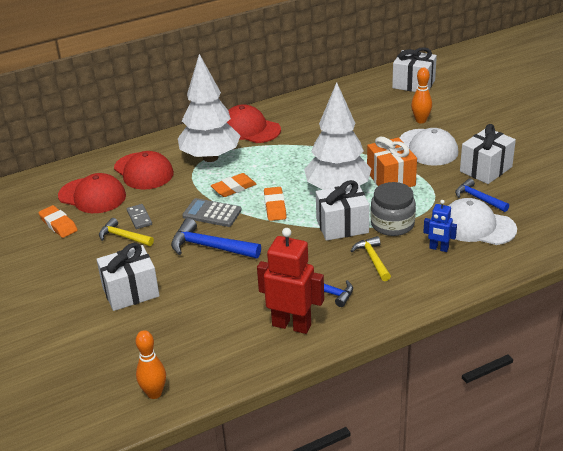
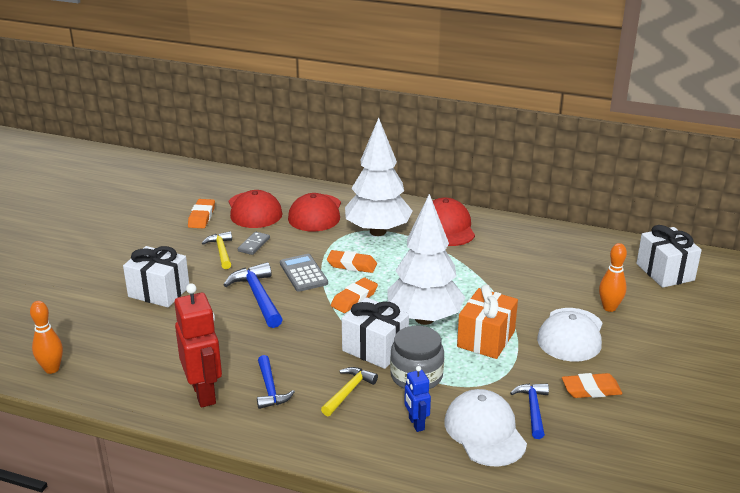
camera: 45 degrees right, 5 degrees down
white gift [460,124,516,184] -> orange eraser [562,373,622,398]

